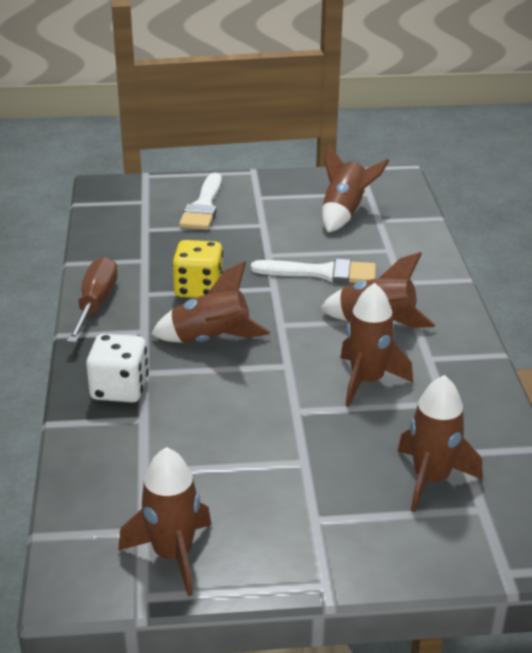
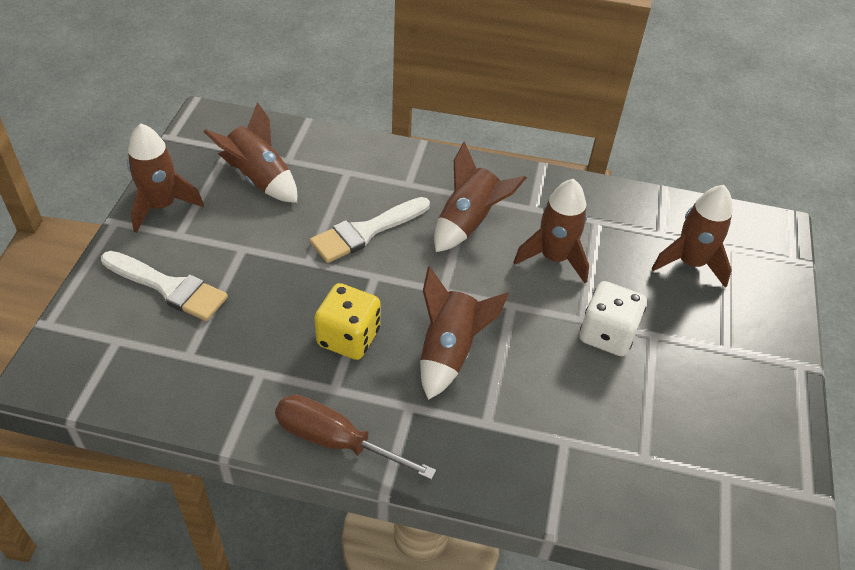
camera: 75 degrees left, 15 degrees up
white dice [86,334,149,402] -> white dice moved to [580,281,647,356]
brown rocket [118,447,212,596] -> brown rocket moved to [127,123,204,233]
white brush [251,259,376,284] -> white brush turned 150 degrees counterclockwise [310,197,430,263]

